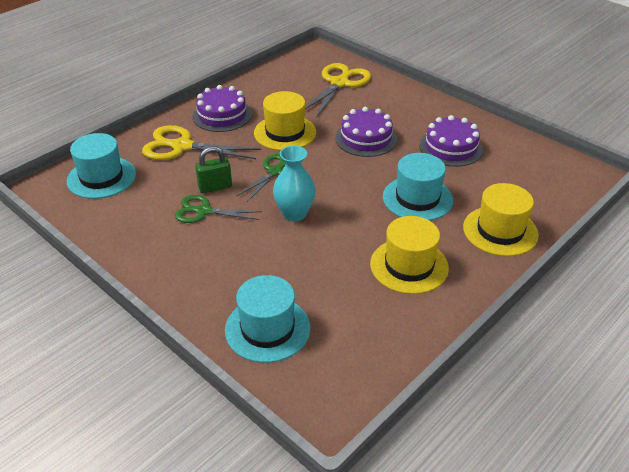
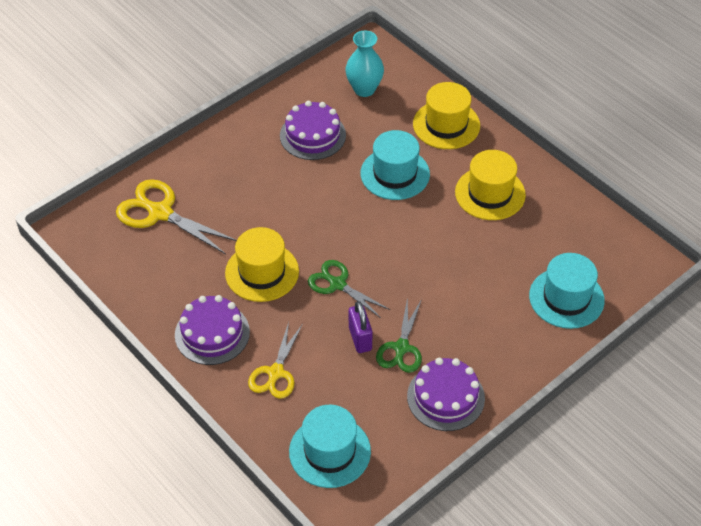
camera: 85 degrees left, 10 degrees up
yellow scissors [142,125,261,160] -> yellow scissors [248,322,303,399], size x0.66
green padlock [195,146,232,193] -> purple padlock [349,301,373,353]
turquoise vase [273,146,316,221] -> turquoise vase moved to [346,31,384,97]
purple cake [335,107,397,157] -> purple cake moved to [407,358,485,431]

